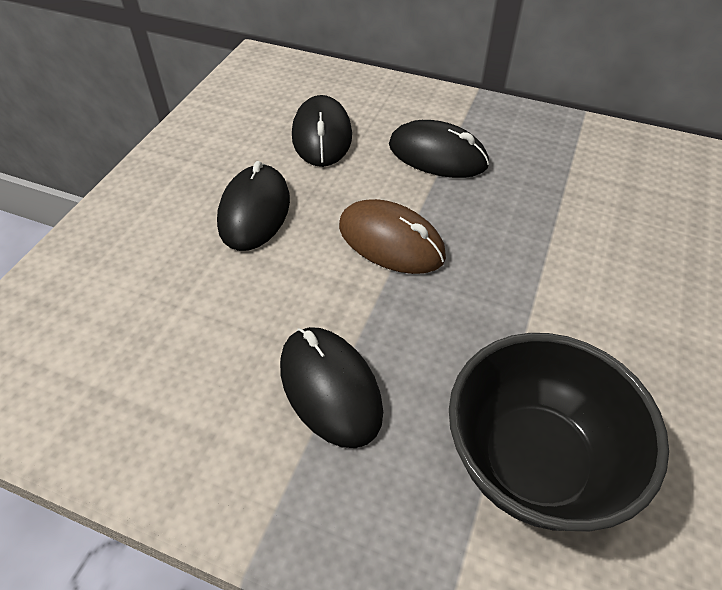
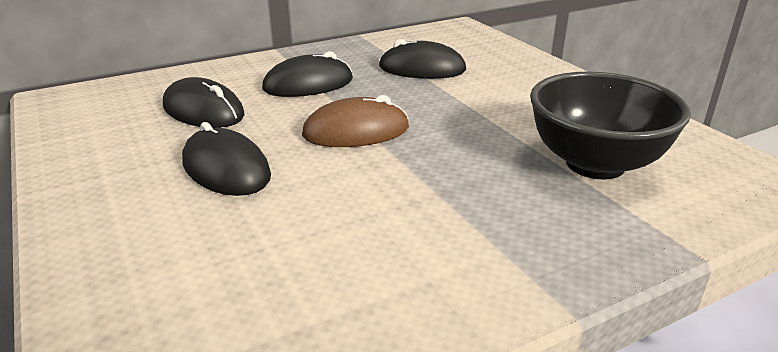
camera: 50 degrees left, 20 degrees down
black mouse [280,327,383,448] -> black mouse moved to [379,39,466,79]

